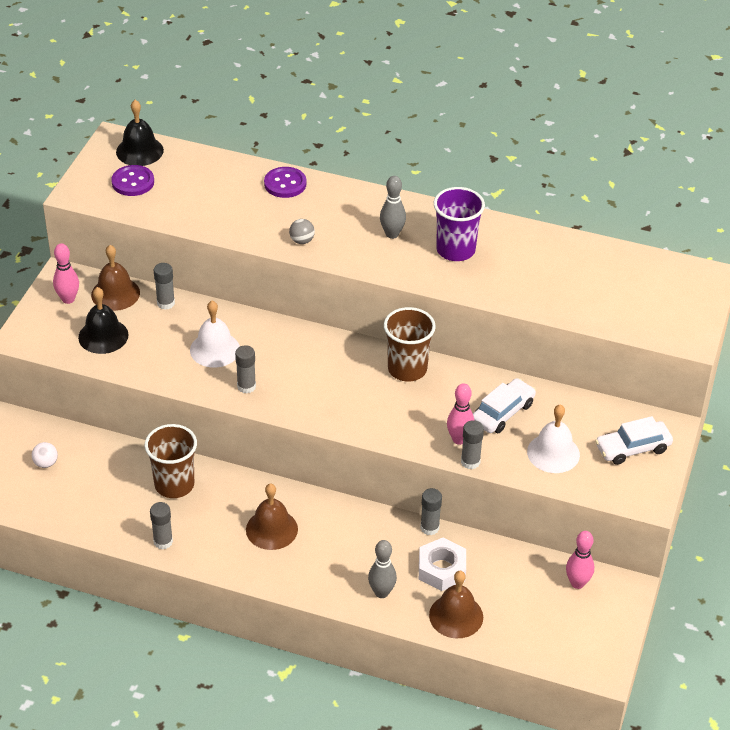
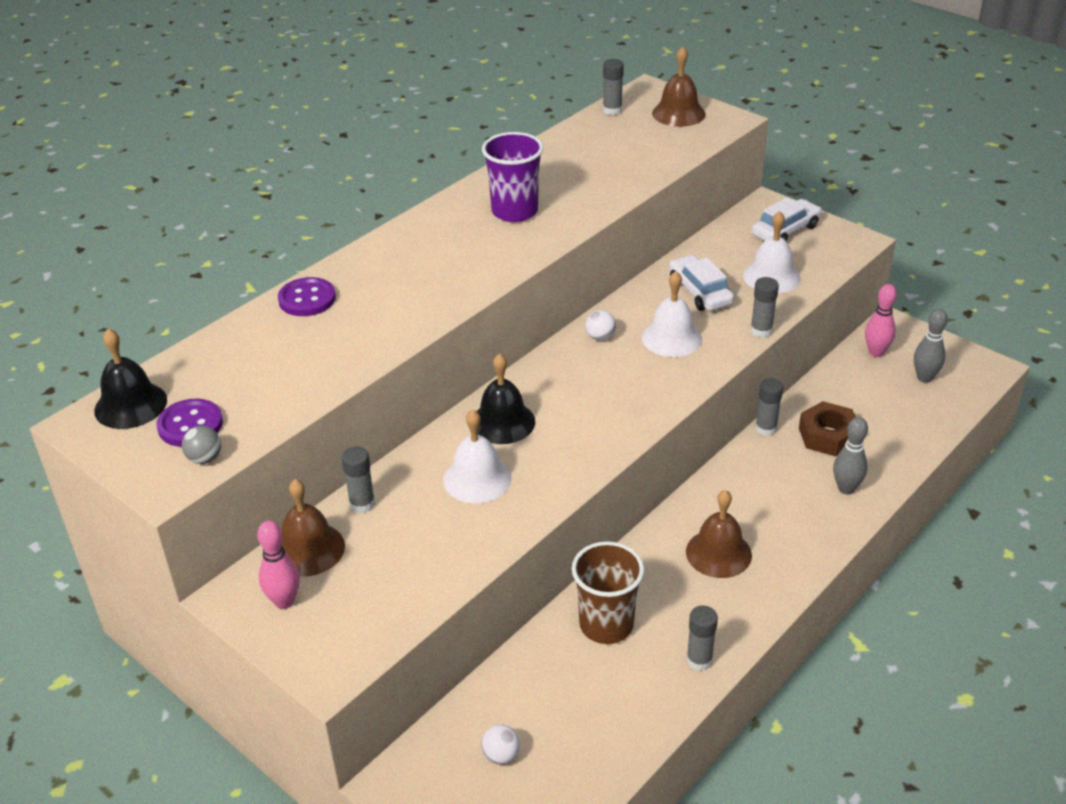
camera: 65 degrees left, 5 degrees down
black bell [78,287,129,354] -> black bell moved to [477,353,535,444]
grey glue stick [235,345,256,394] -> grey glue stick moved to [603,59,624,115]
grey ball [289,219,315,244] -> grey ball moved to [182,426,221,464]
grey bowling pin [380,176,406,239] -> grey bowling pin moved to [914,309,948,383]
brown cup [384,307,436,382] -> white ball [585,310,616,341]
white nut [419,538,466,591] -> brown nut [799,401,856,456]
brown bell [429,571,483,638] -> brown bell moved to [652,46,706,127]
pink bowling pin [447,383,474,445] -> none
white car [595,416,673,465] -> white car turned 135 degrees counterclockwise [752,197,822,242]
none -> white bell [642,271,702,357]

